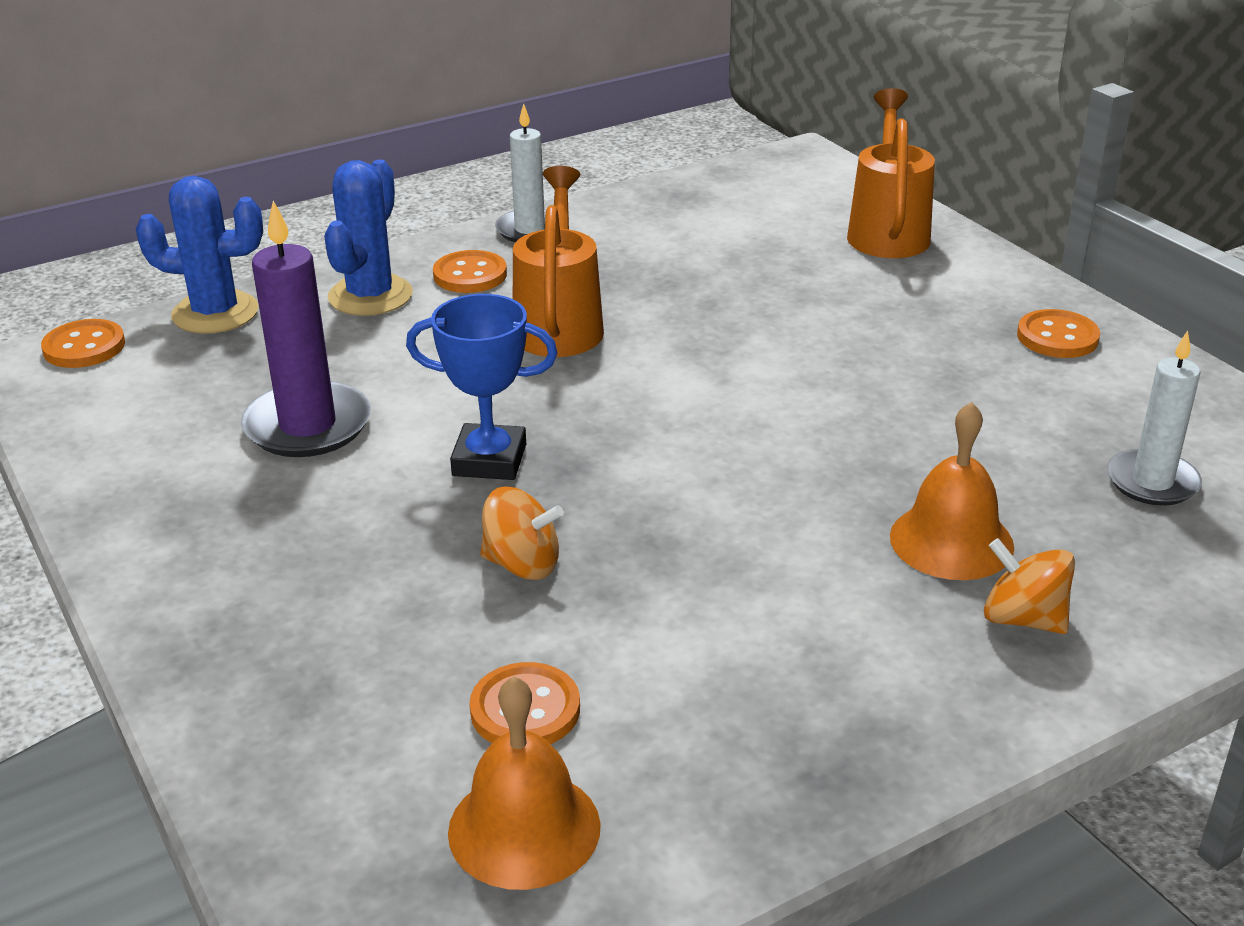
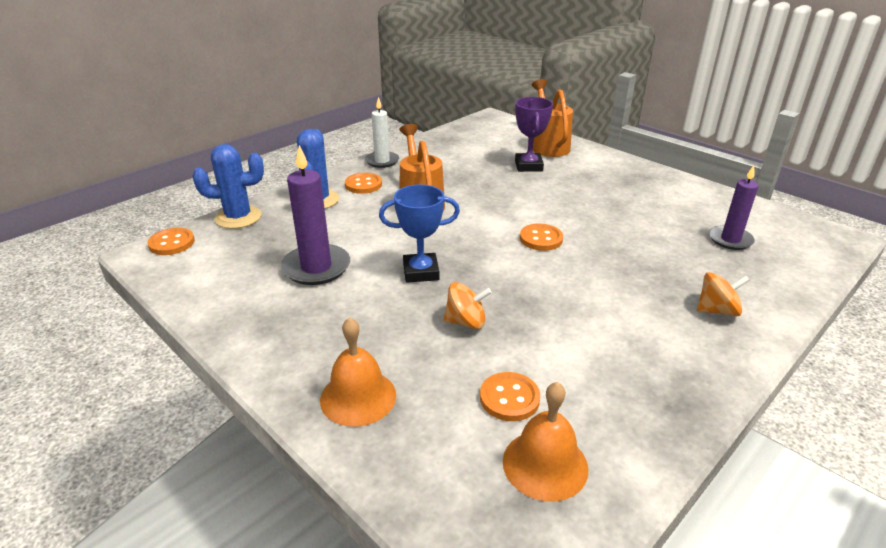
camera: 15 degrees left, 0 degrees up
orange bell [890,402,1014,580] -> orange bell moved to [320,317,396,427]
orange spinning top [984,538,1075,634] -> orange spinning top turned 150 degrees clockwise [697,272,750,317]
orange button [1017,309,1100,358] -> orange button moved to [520,224,563,251]
white candle [1107,331,1202,506] -> purple candle [709,165,759,250]
none -> purple trophy [515,97,553,172]

